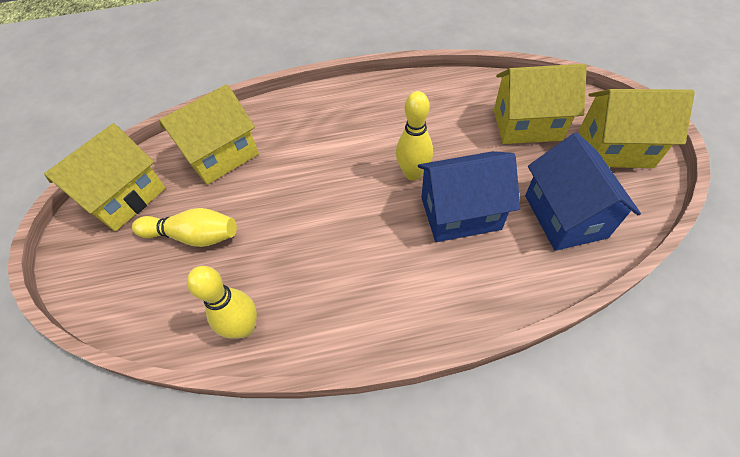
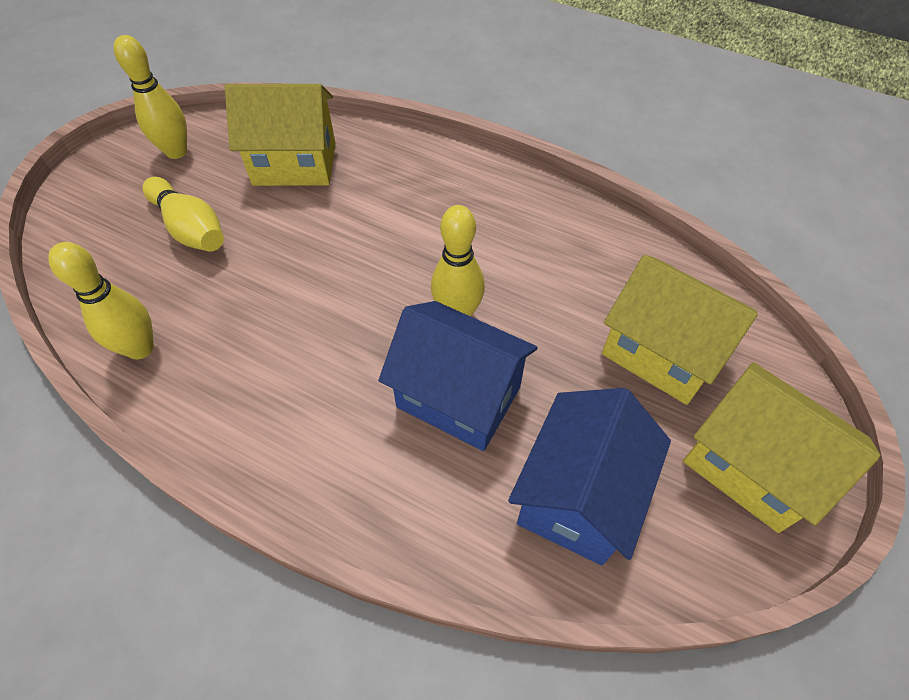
camera: 35 degrees right, 0 degrees up
yellow house [44,123,166,231] -> yellow bowling pin [114,35,187,159]

